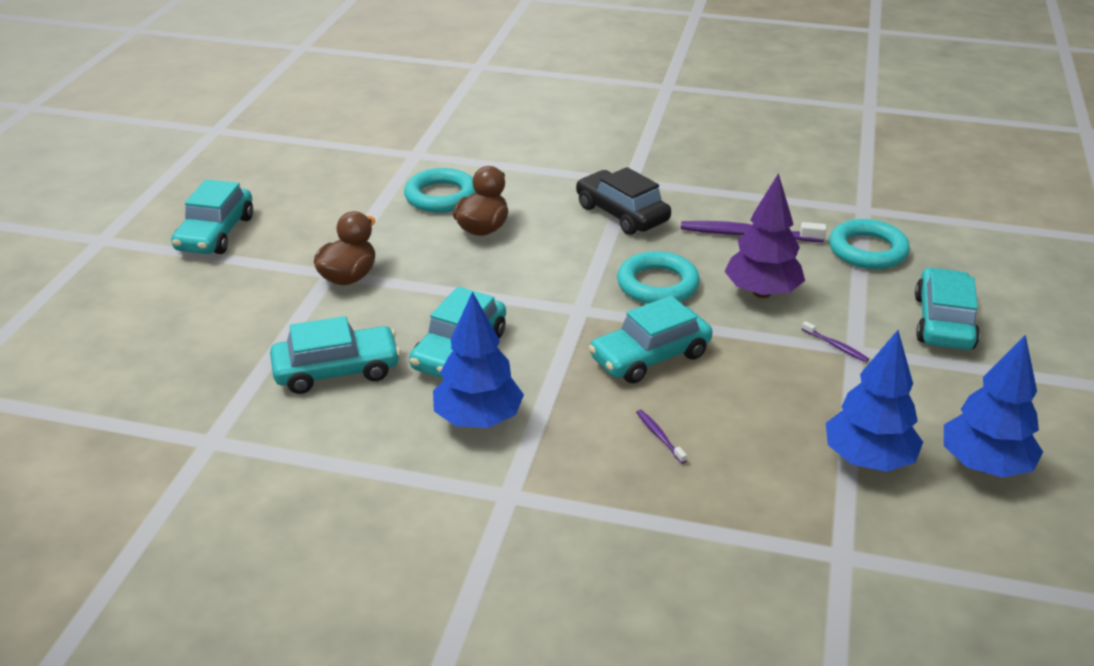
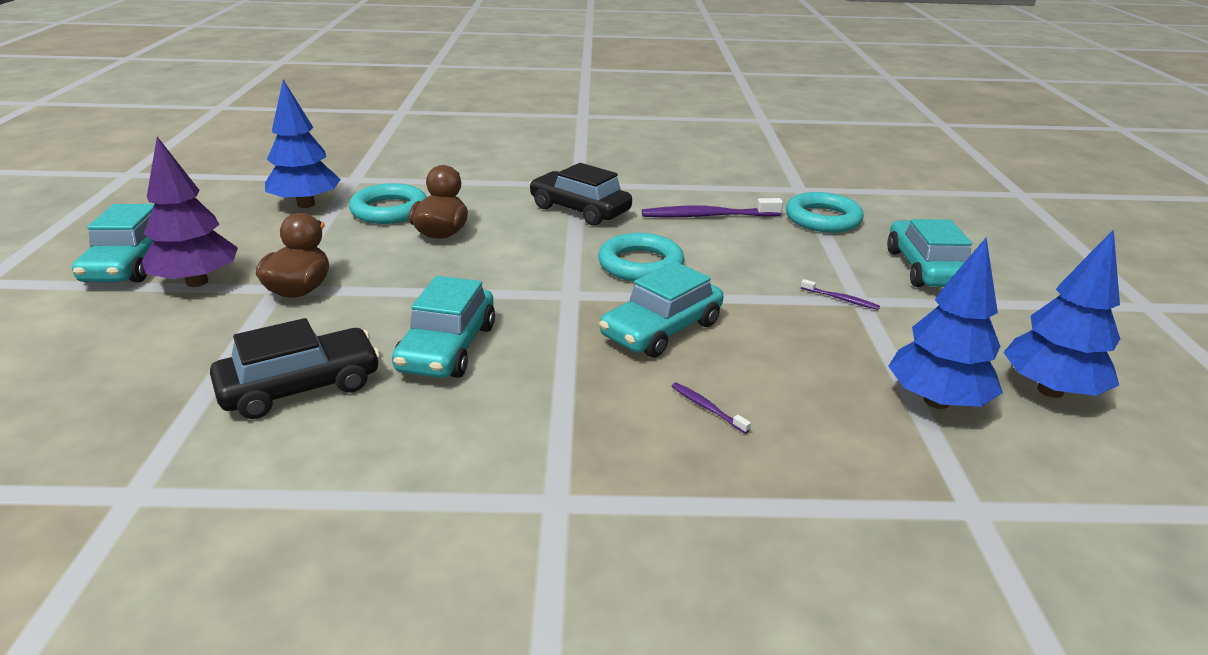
camera: 15 degrees left, 5 degrees down
turquoise car [270,316,400,394] -> black car [210,318,380,419]
blue tree [433,291,524,428] -> blue tree moved to [265,80,341,208]
purple tree [724,173,805,298] -> purple tree moved to [142,137,238,287]

